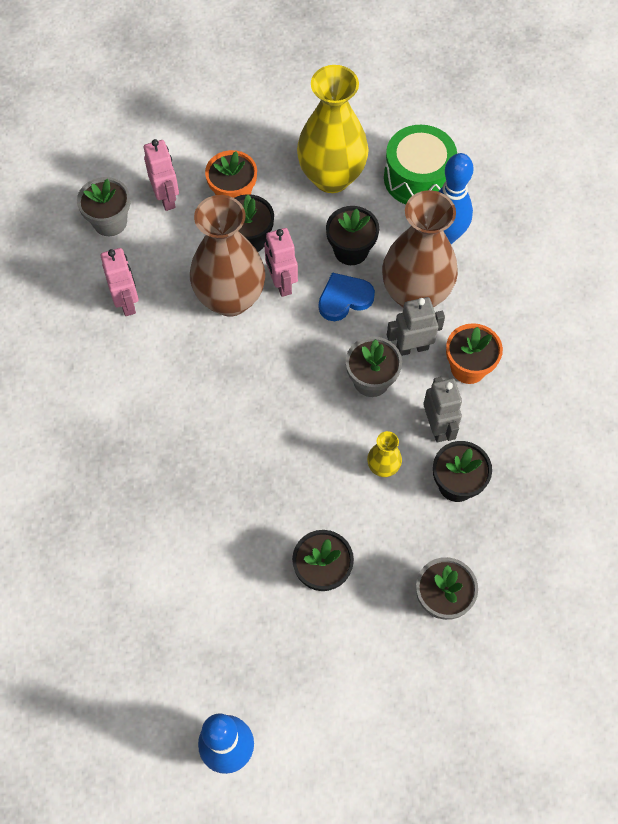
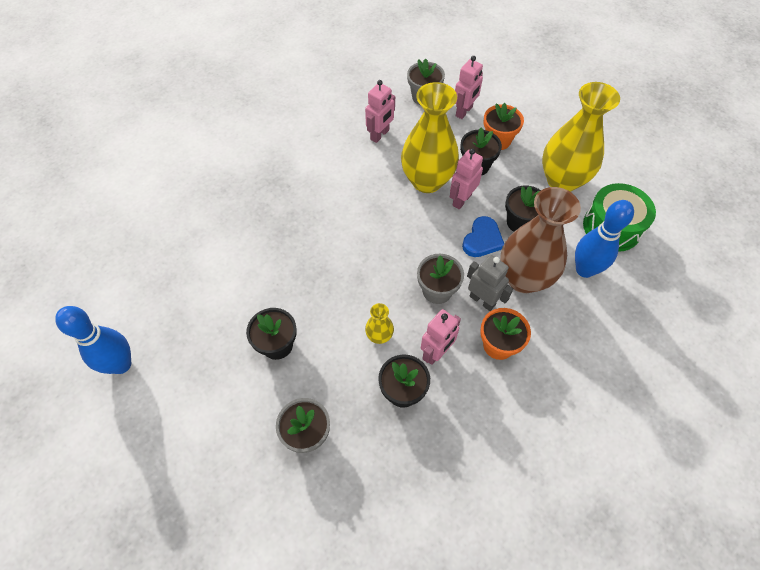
camera: 55 degrees right, 5 degrees down
brown vase [190,195,265,316] -> yellow vase [401,82,459,193]
blue heart [319,272,375,321] -> blue heart turned 90 degrees clockwise [462,216,504,257]
grey robot [423,377,462,443] -> pink robot [421,309,461,365]

